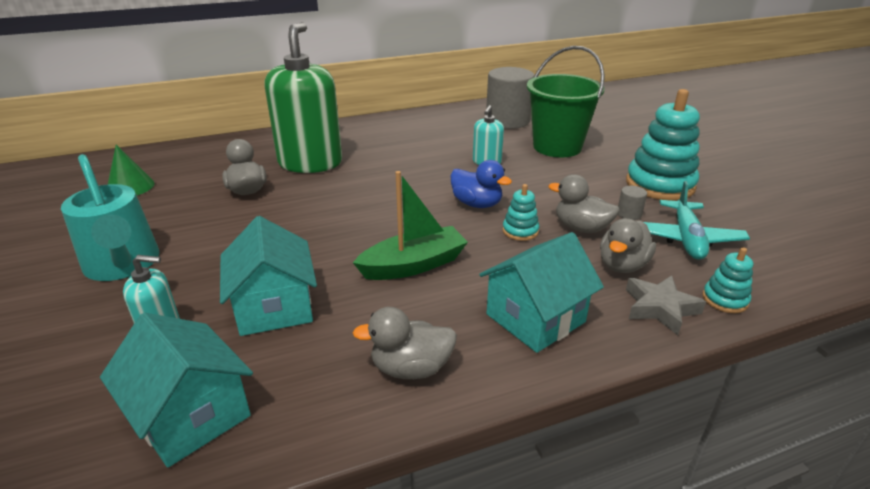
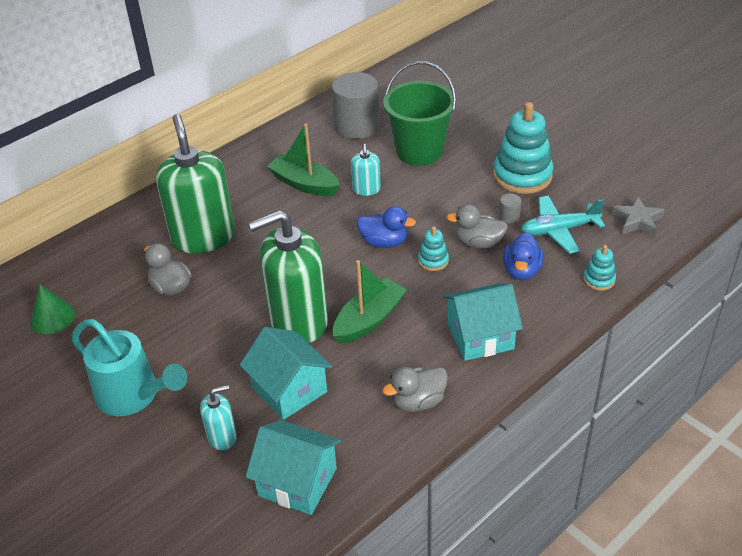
camera: 20 degrees left, 10 degrees up
turquoise house [479,232,604,353] -> turquoise house turned 45 degrees clockwise [443,283,523,361]
grey duck [600,218,656,273] -> blue duck [503,232,544,280]
grey star [626,275,706,335] -> grey star moved to [611,196,665,237]
turquoise plane [644,181,750,260] -> turquoise plane turned 90 degrees clockwise [521,196,605,254]
none -> green soap dispenser [248,210,328,343]
none -> green boat [267,124,340,196]

